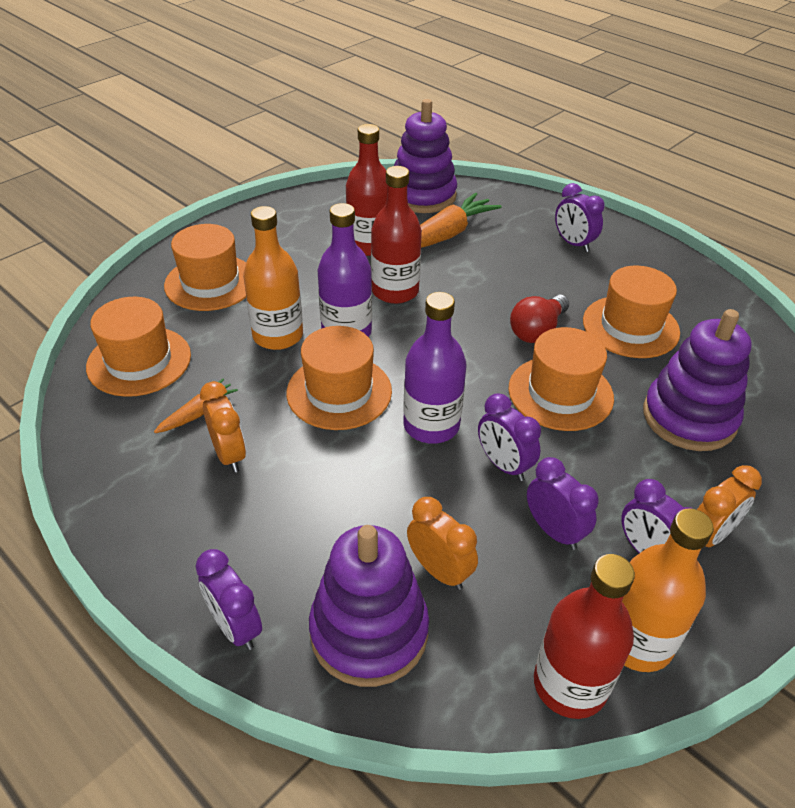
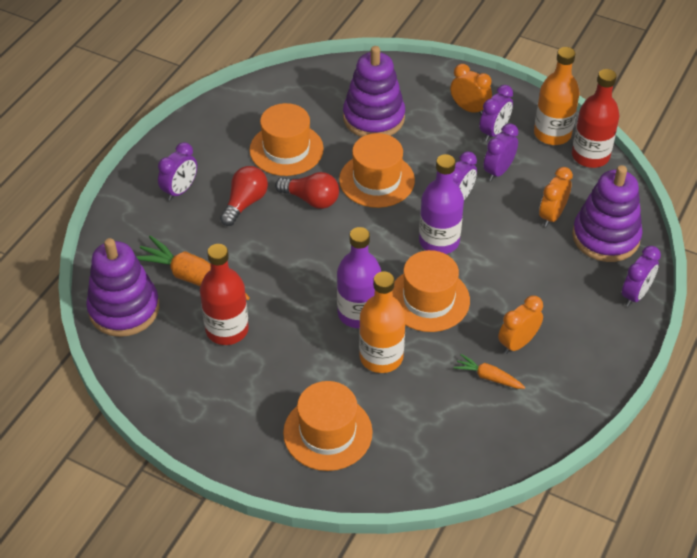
camera: 105 degrees left, 5 degrees up
orange hat [86,297,191,397] -> none
red bottle [371,166,422,304] -> none
none -> red light bulb [220,166,268,226]

